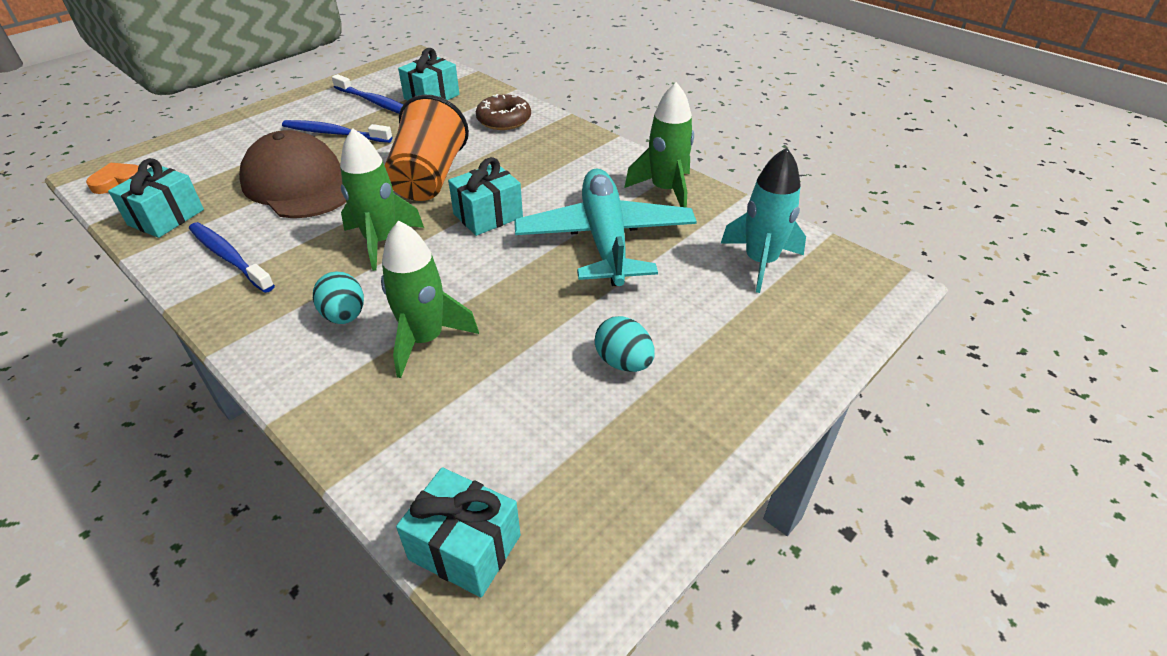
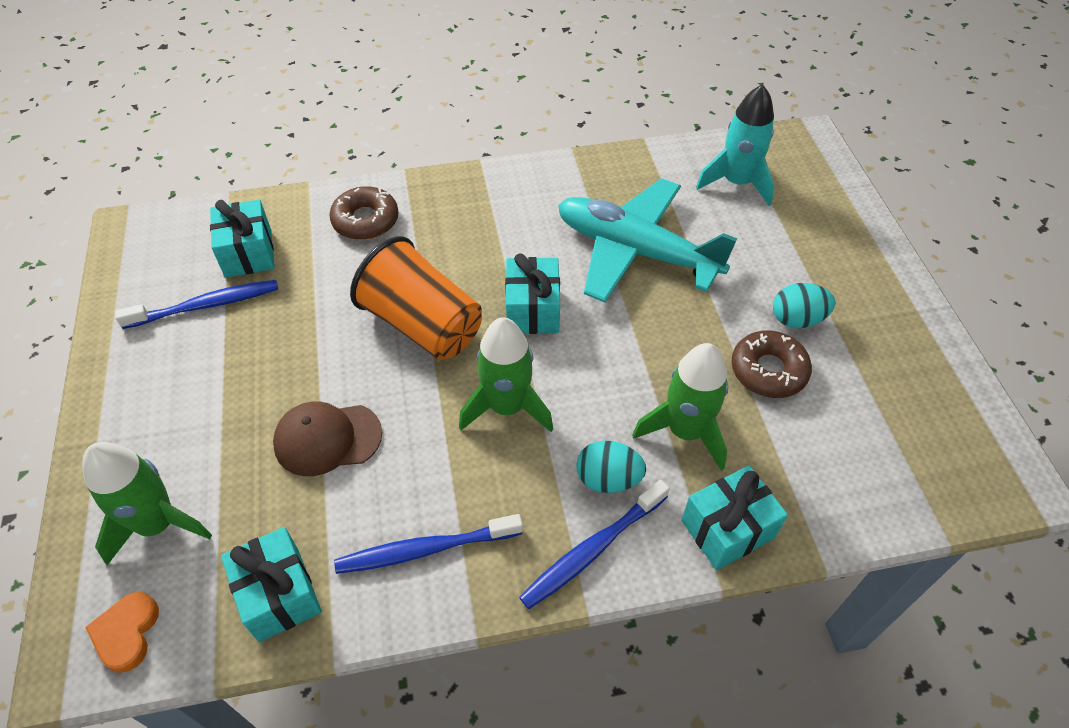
camera: 55 degrees left, 10 degrees up
brown cap [239,130,346,218] -> brown cap [273,401,382,476], size x0.63
blue toothbrush [282,120,392,143] -> blue toothbrush moved to [519,480,670,609]
turquoise gift [396,467,521,597] -> turquoise gift moved to [681,466,788,570]
green rocket [624,82,694,208] -> green rocket moved to [82,442,212,565]
none -> brown donut [731,331,812,398]

